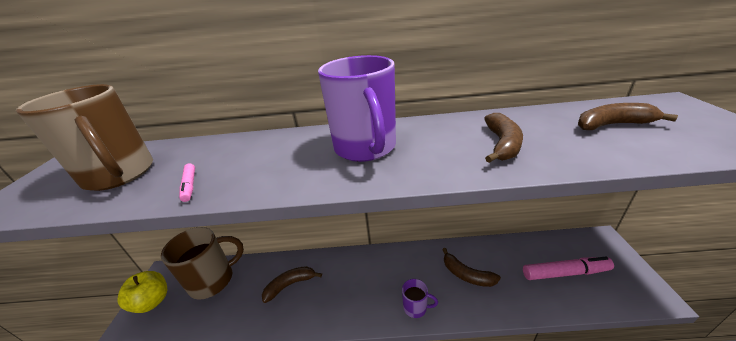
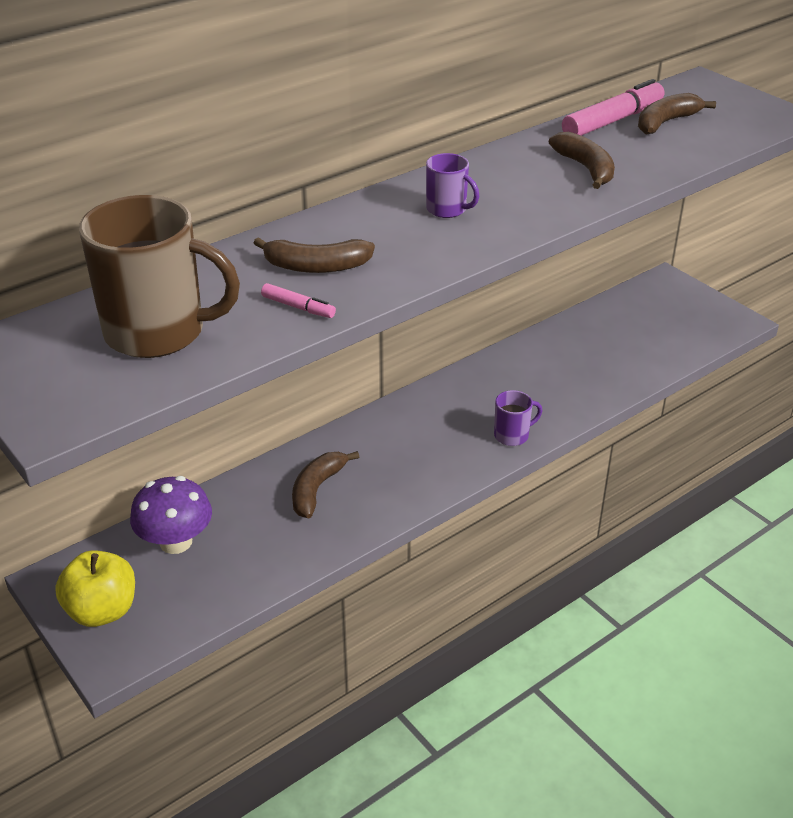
camera: 40 degrees left, 5 degrees up
brown mug [161,227,244,300] -> purple mushroom [130,476,212,554]
purple mug [318,55,396,162] -> purple mug [426,153,479,218], size x0.47
brown banana [442,248,501,287] -> brown banana moved to [254,237,375,273]
pink marker [523,257,614,280] -> pink marker moved to [562,79,664,136]

